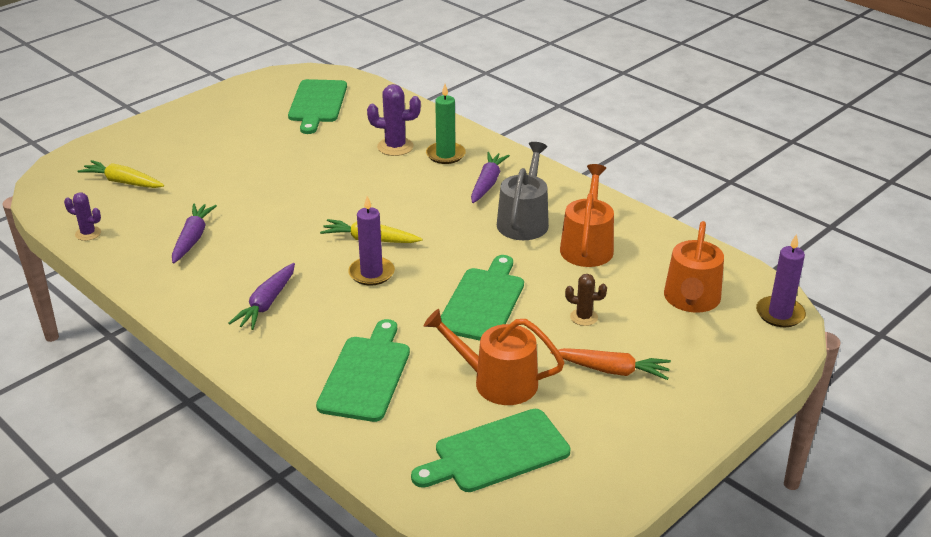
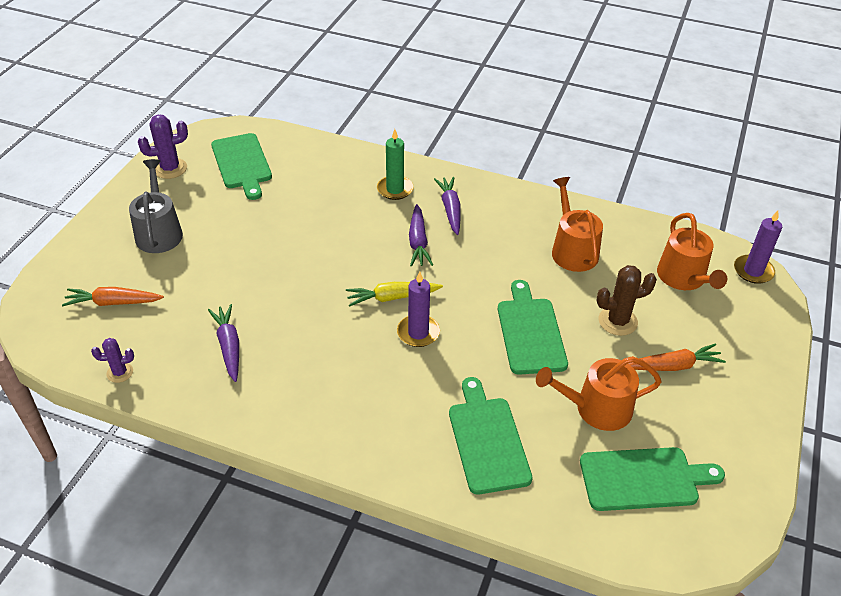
camera: 25 degrees left, 10 degrees up
yellow carrot [77,160,164,188] -> orange carrot [62,287,164,306]
purple carrot [229,263,295,330] -> purple carrot moved to [409,204,433,267]
purple cactus [367,84,421,156] -> purple cactus moved to [138,115,188,179]
green cutting board [411,409,571,492] -> green cutting board turned 135 degrees counterclockwise [580,447,725,511]
grey watering can [497,142,549,240] -> grey watering can moved to [129,159,183,253]
brown cactus [565,274,607,326] -> brown cactus [597,265,657,336], size x1.61

